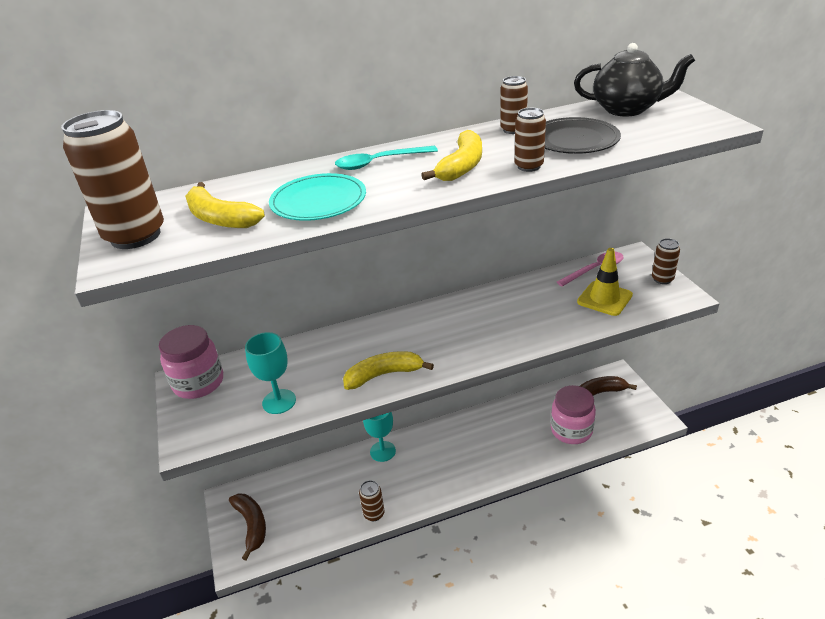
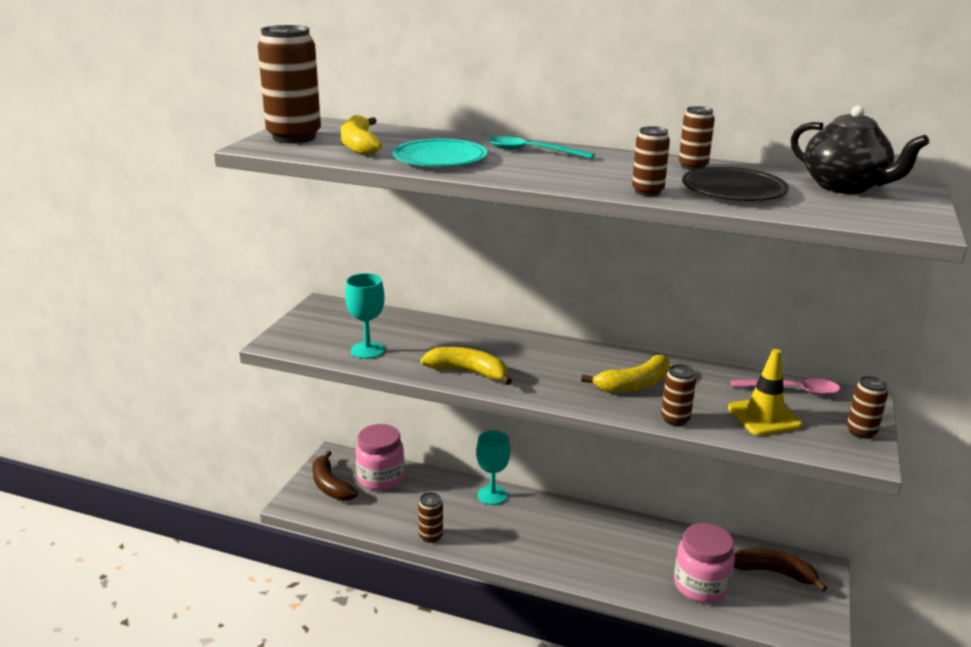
camera: 35 degrees right, 10 degrees down
pink jar [159,325,223,399] -> pink jar moved to [355,424,405,491]
brown banana [229,494,266,560] -> brown banana turned 135 degrees clockwise [312,450,358,501]
yellow banana [421,130,482,181] -> yellow banana moved to [581,355,670,393]
none -> brown can [661,364,696,426]

